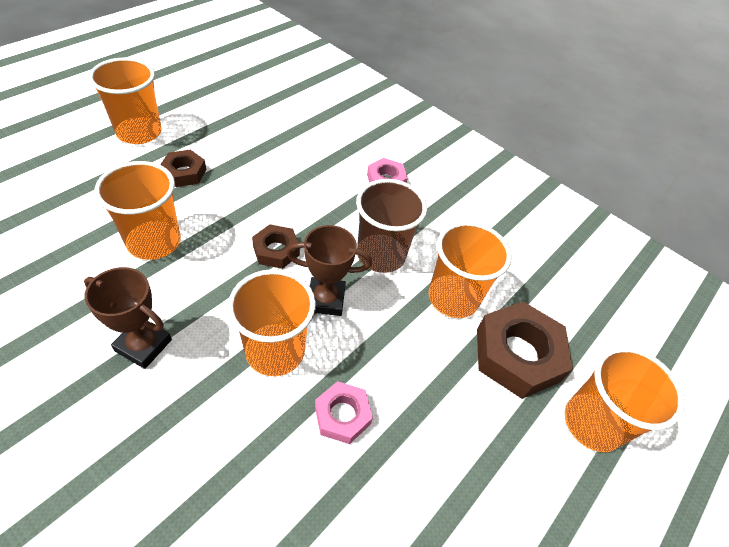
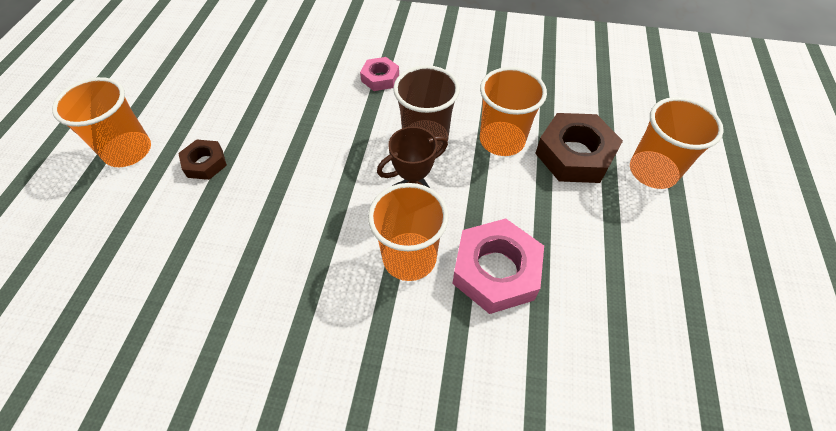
camera: 25 degrees left, 5 degrees up
brown trophy [84,267,172,369] -> none
orange cup [95,161,181,260] -> none
brown nut [252,224,300,269] -> none
pink nut [315,381,373,444] -> pink nut [452,218,544,314], size x1.80

